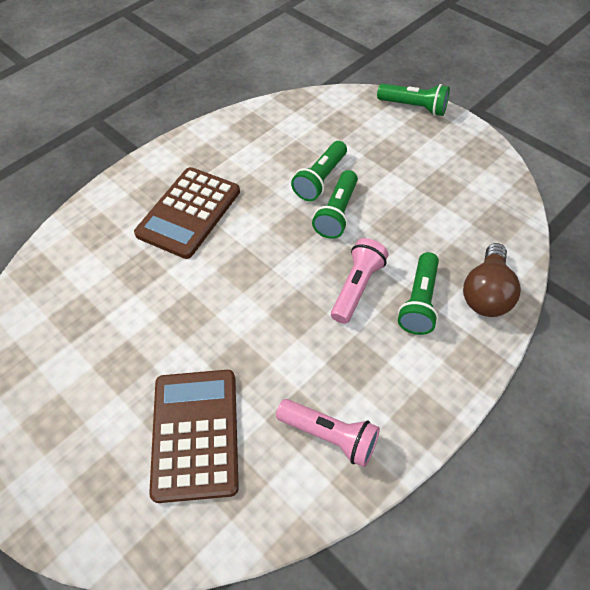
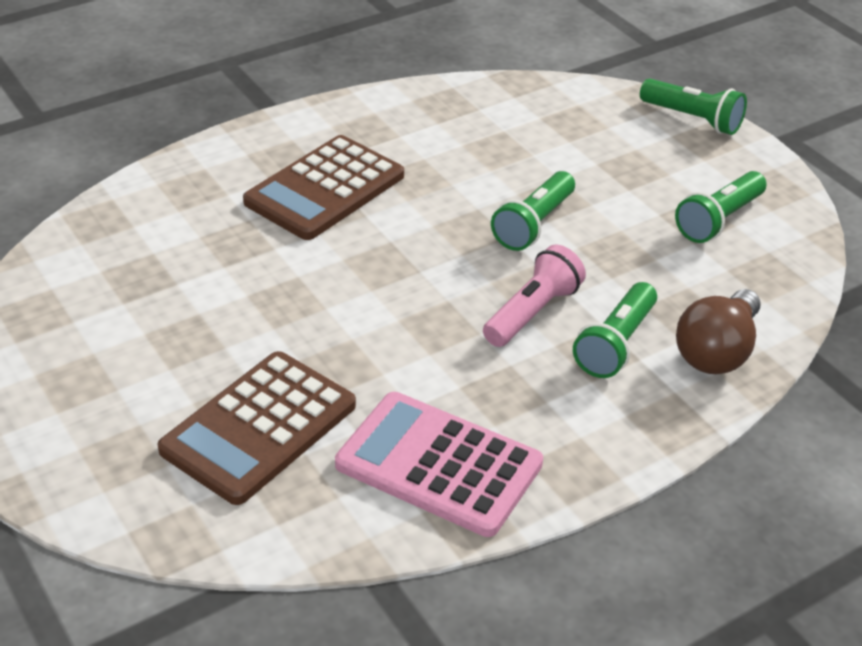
camera: 10 degrees right, 15 degrees down
brown calculator [149,370,239,503] -> brown calculator turned 150 degrees counterclockwise [157,351,356,505]
pink flashlight [276,399,380,467] -> pink calculator [335,392,543,537]
green flashlight [291,141,347,201] -> green flashlight moved to [675,171,767,243]

